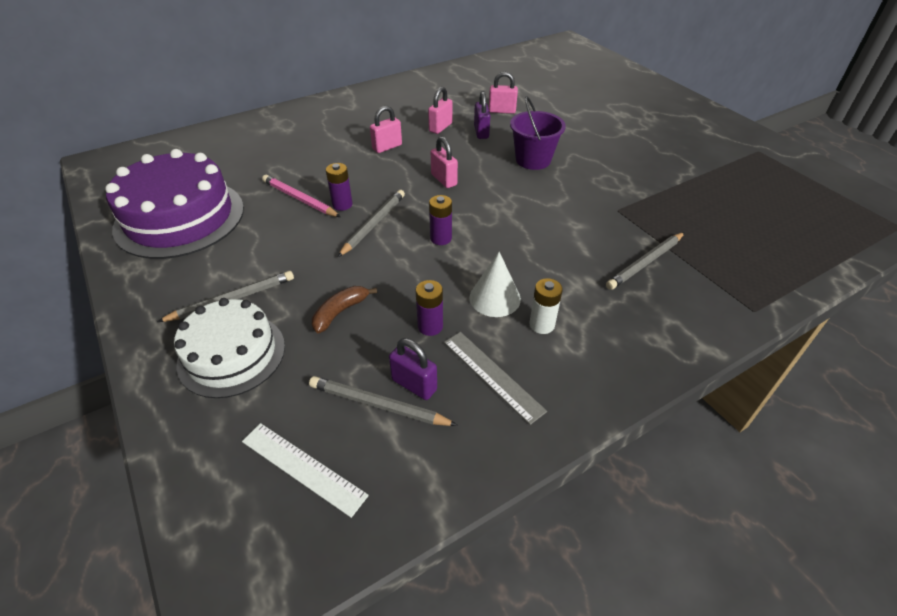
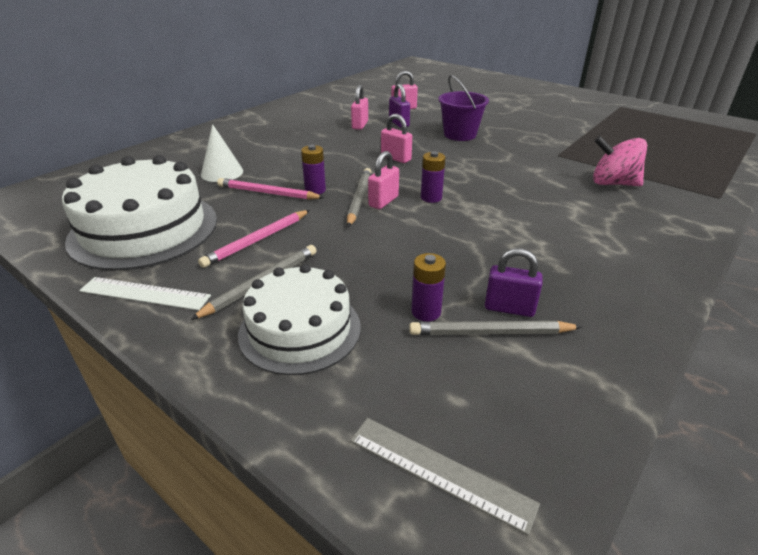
camera: 20 degrees left, 10 degrees down
purple cake [105,149,244,259] -> white cake [62,155,217,271]
white ruler [242,423,369,518] -> white ruler moved to [79,277,211,310]
brown banana [312,286,377,333] -> none
pink padlock [370,106,402,153] -> pink padlock moved to [368,151,399,209]
purple battery [416,280,443,336] -> purple battery moved to [411,253,446,322]
grey ruler [444,332,547,425] -> grey ruler moved to [350,418,540,535]
white cone [469,252,521,317] -> white cone moved to [201,124,243,182]
white battery [530,278,563,334] -> none
grey pencil [606,232,685,290] -> pink spinning top [593,136,647,186]
none -> pink pencil [198,210,310,268]

